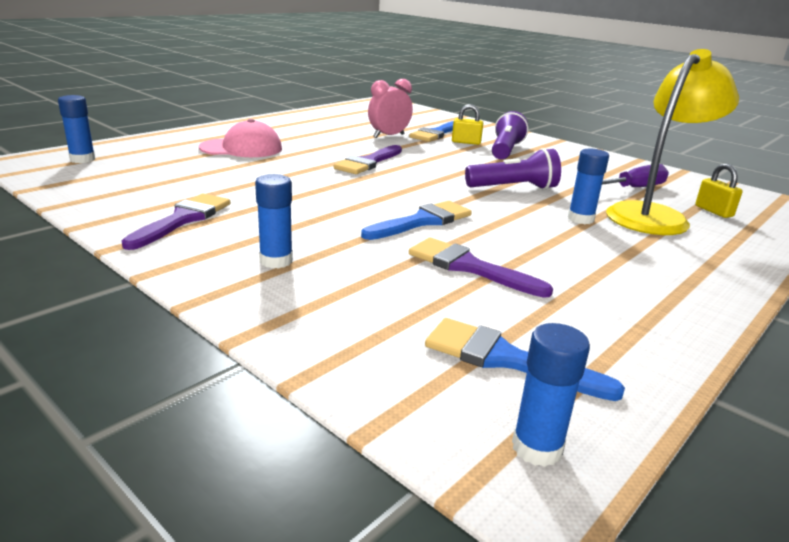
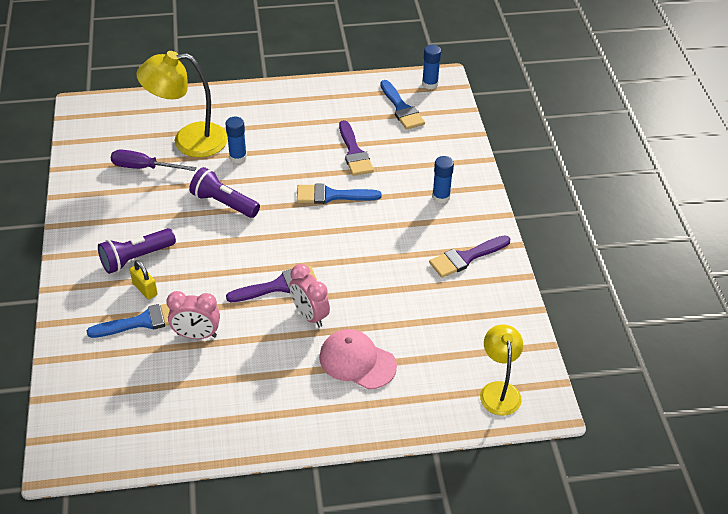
camera: 140 degrees left, 20 degrees up
blue glue stick [58,95,95,163] -> yellow lamp [480,324,523,416]
yellow padlock [695,163,743,218] -> none
none -> pink clock [289,264,330,327]

